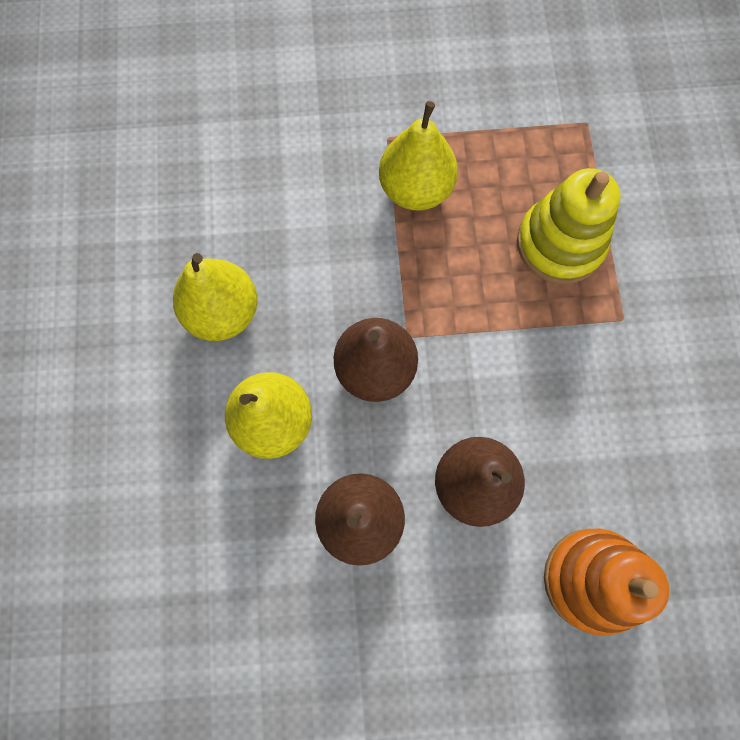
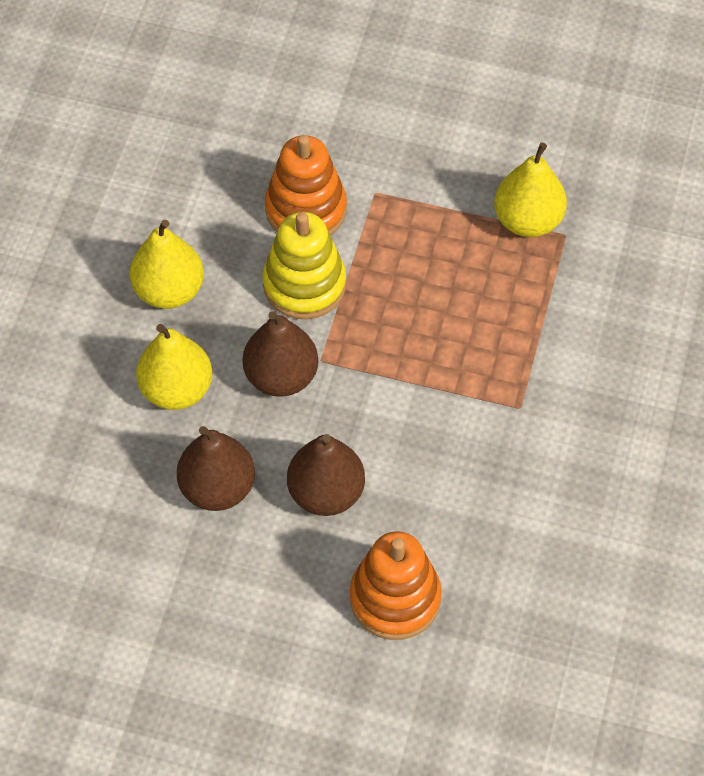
camera: 20 degrees right, 15 degrees down
yellow pear [379,101,458,210] -> yellow pear moved to [494,143,567,237]
yellow stacking toy [517,168,621,284] -> yellow stacking toy moved to [262,212,346,319]
none -> orange stacking toy [265,135,347,235]

